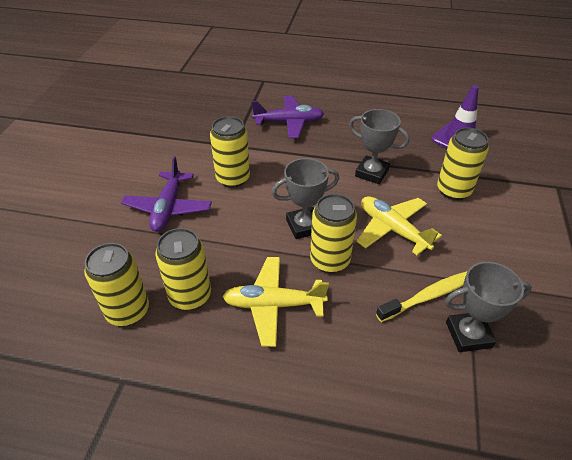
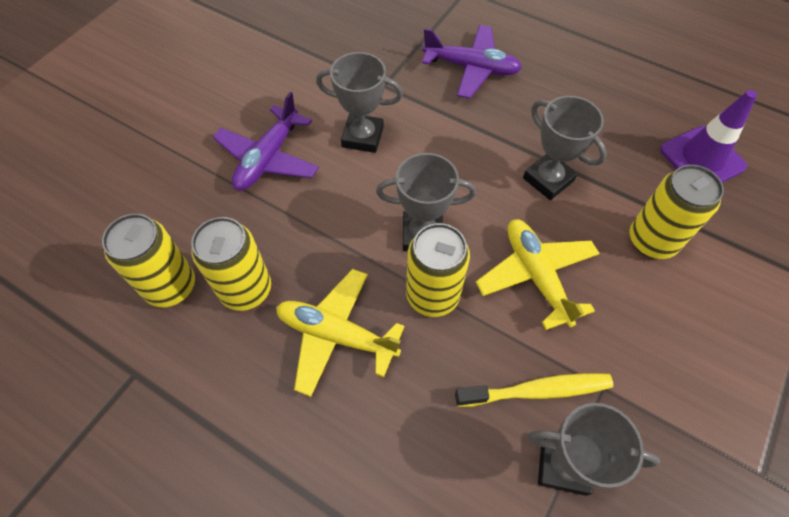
camera: 20 degrees right, 15 degrees up
yellow can [210,116,250,188] -> grey trophy [316,52,403,153]

